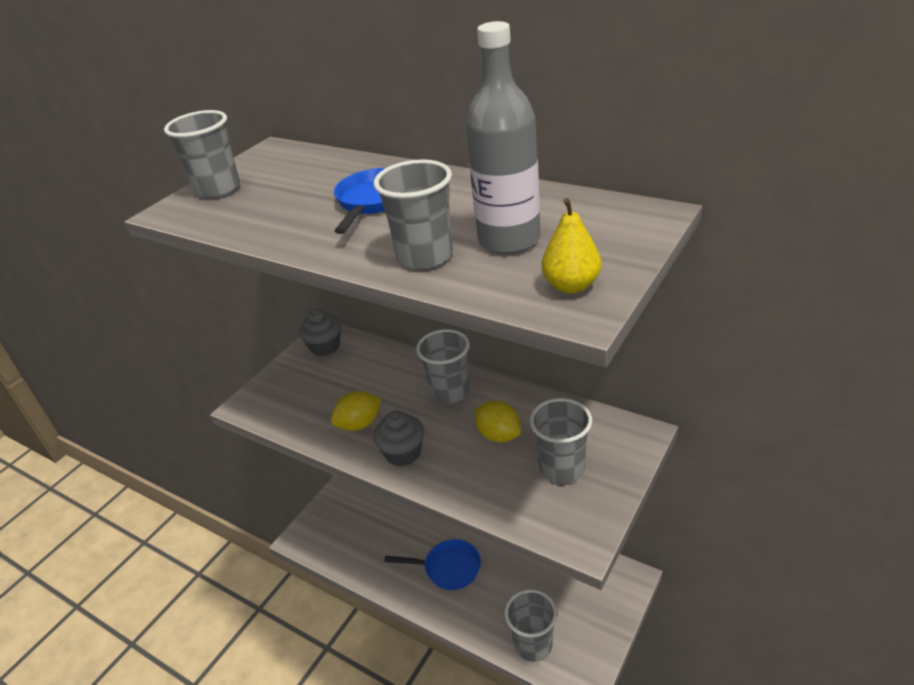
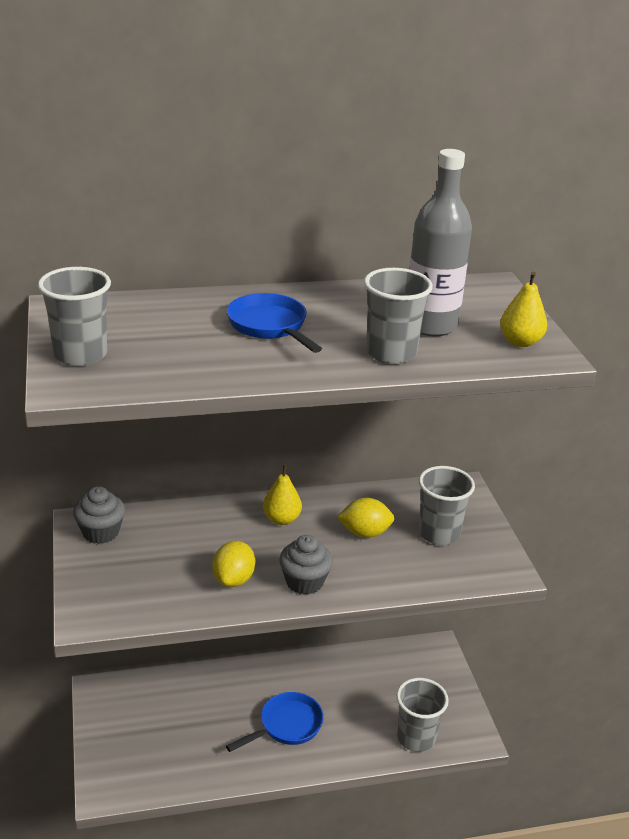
camera: 50 degrees left, 5 degrees down
grey cup [416,329,470,404] -> yellow pear [263,464,302,525]

